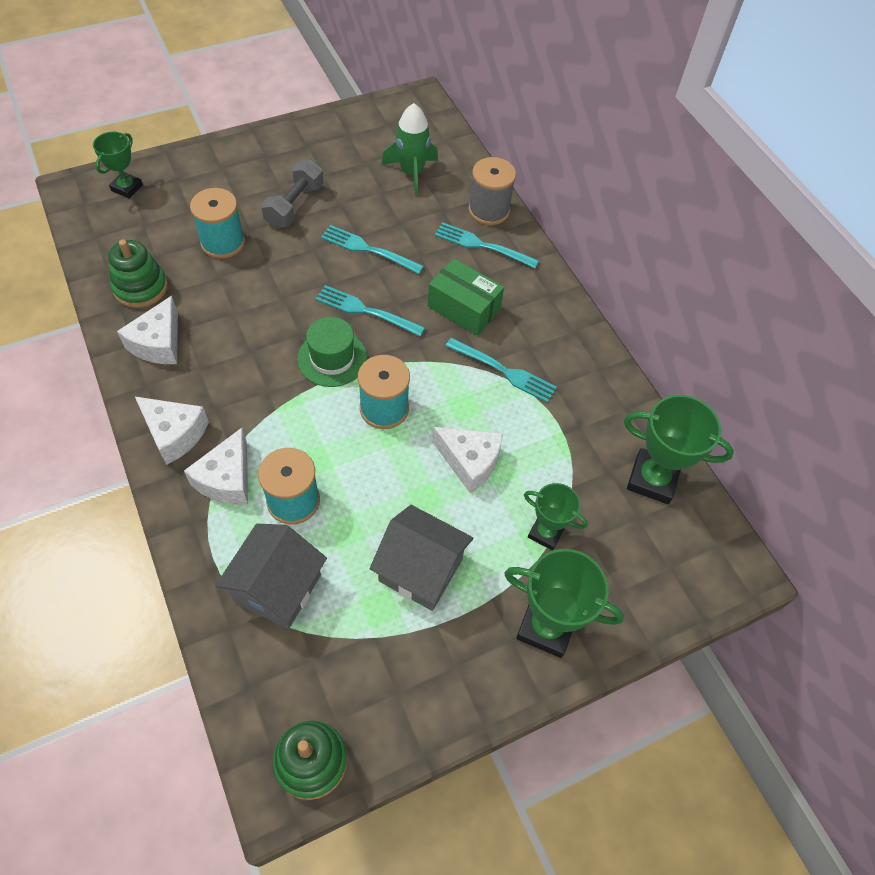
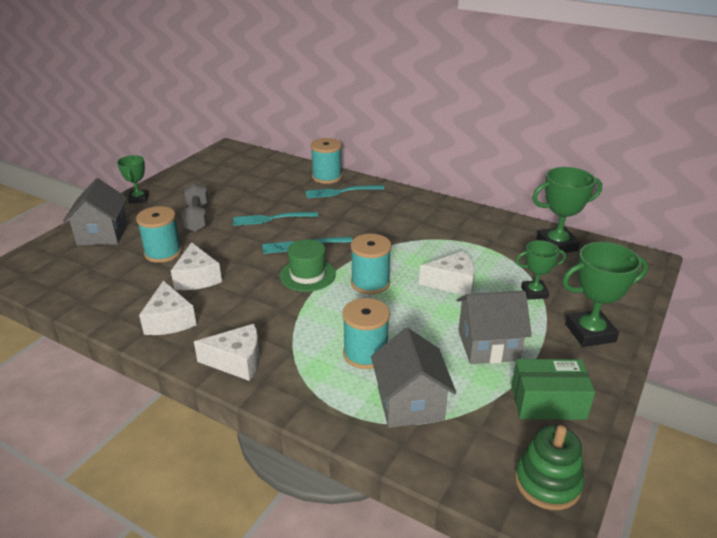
camera: 30 degrees left, 25 degrees down
green trophy [93,132,143,198] -> green trophy moved to [117,155,148,204]
green stacking toy [108,239,168,308] -> none
white cheese [184,428,248,504] -> white cheese moved to [171,242,222,290]
green rocket [382,103,438,196] -> none
green box [428,258,504,336] -> green box moved to [511,359,595,420]
turquoise fork [446,338,557,403] -> none
grey spool [469,157,516,225] -> turquoise spool [311,138,342,184]
none -> grey house [63,178,127,245]

